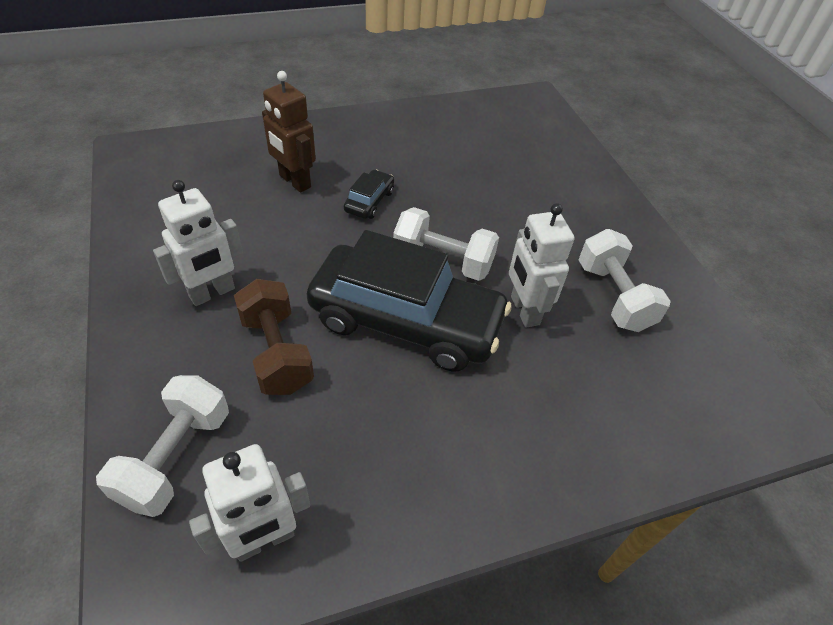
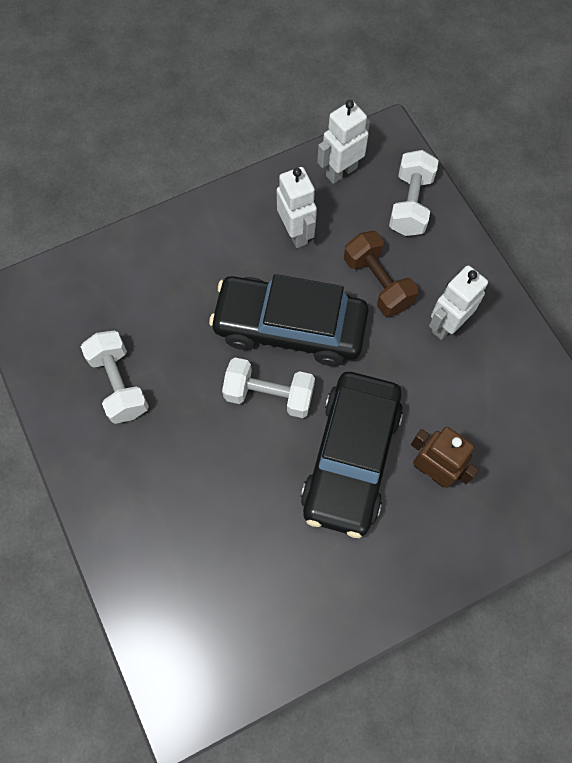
camera: 175 degrees right, 20 degrees up
black car [344,170,394,219] -> black car [301,372,403,538], size x2.44
white robot [509,203,574,327] -> white robot moved to [277,167,317,248]

